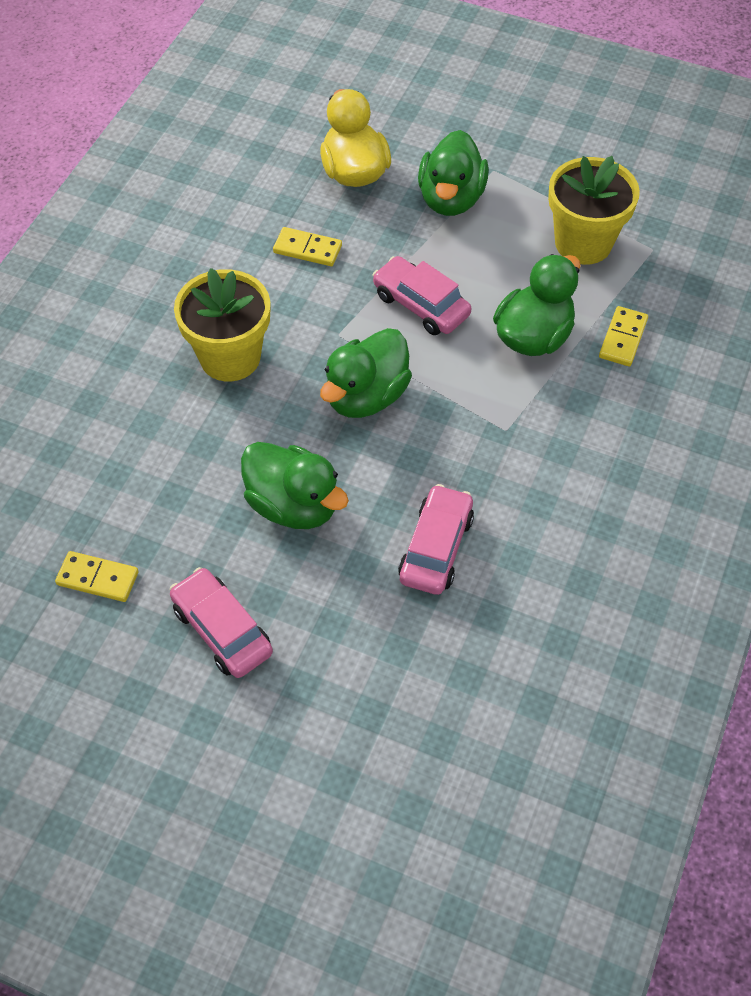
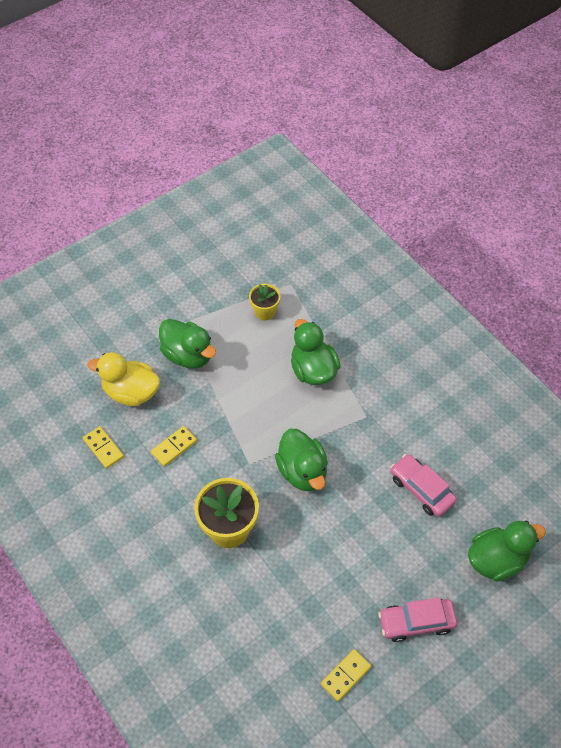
camera: 60 degrees left, 0 degrees up
green duck [241,442,349,529] -> green duck moved to [468,521,546,582]
pink car [372,256,471,335] -> none
yellow flower pot [548,156,640,265] -> yellow flower pot [249,284,280,320], size x0.57
yellow domino [599,306,648,366] -> yellow domino moved to [83,426,124,469]

